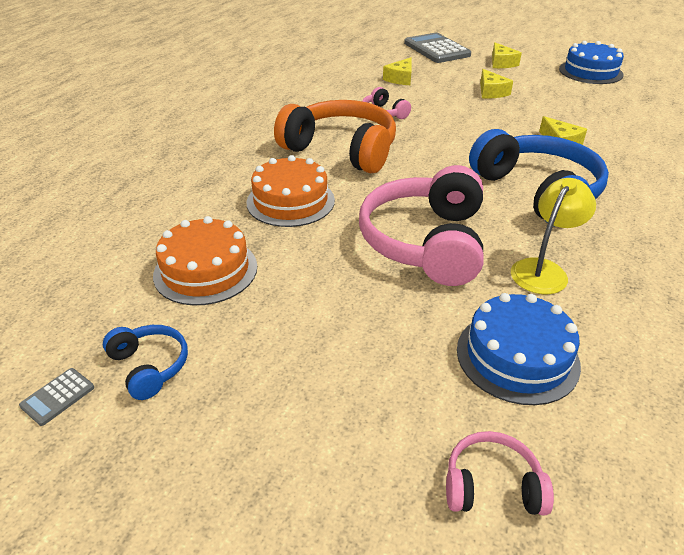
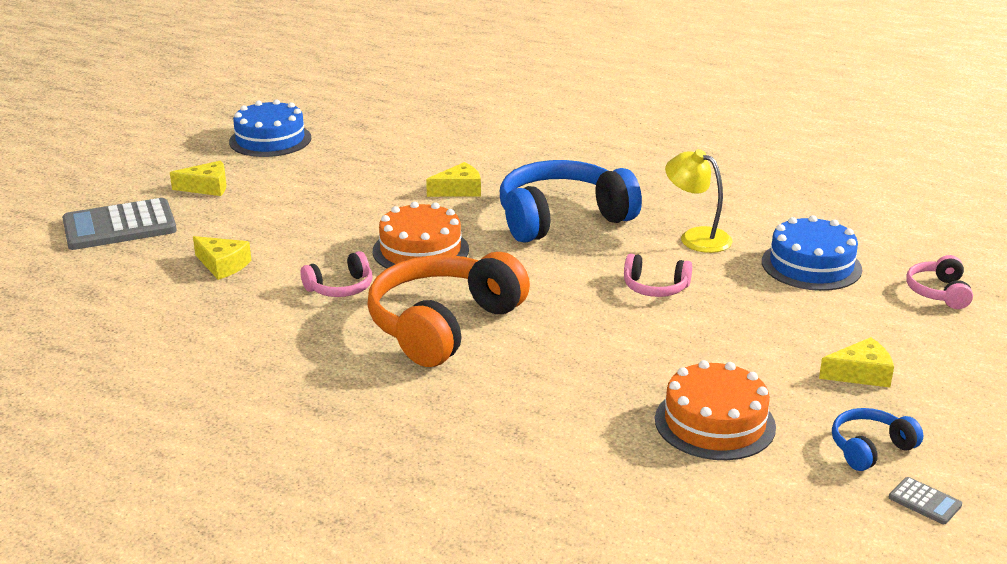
camera: 85 degrees left, 10 degrees down
orange cake [246,155,335,227] -> orange cake moved to [373,202,469,268]
pink headphones [359,165,484,286] -> pink headphones [624,253,692,297], size x0.46
yellow cheese [480,69,513,98] -> yellow cheese moved to [819,337,894,388]

